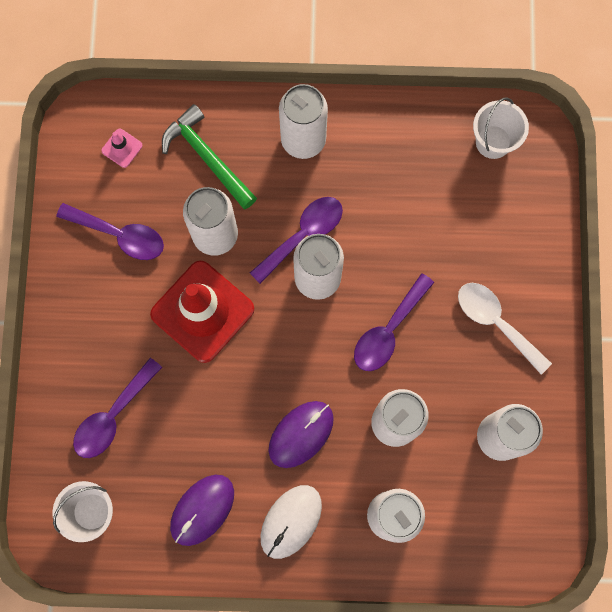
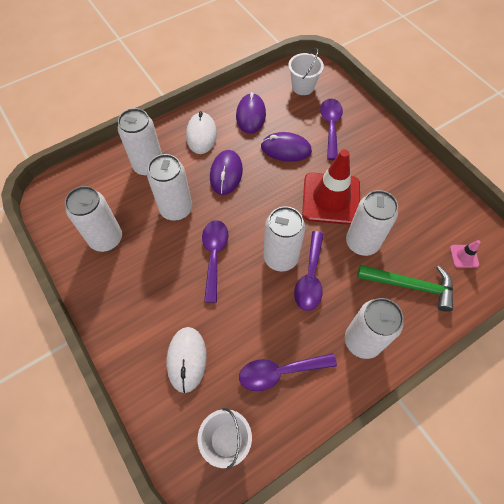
camera: 145 degrees right, 15 degrees down
purple spoon [56,203,164,260] -> purple spoon moved to [239,353,337,391]
white spoon [458,283,552,374] -> none
none -> white mouse [167,327,207,393]
none -> purple mouse [261,132,312,162]

